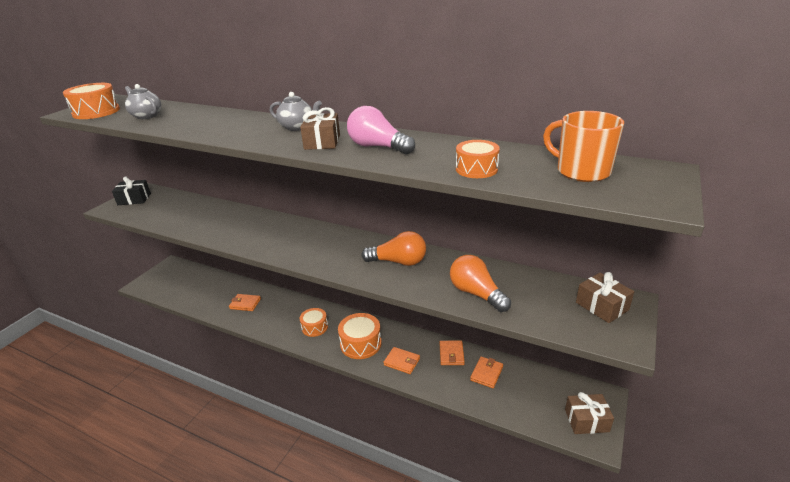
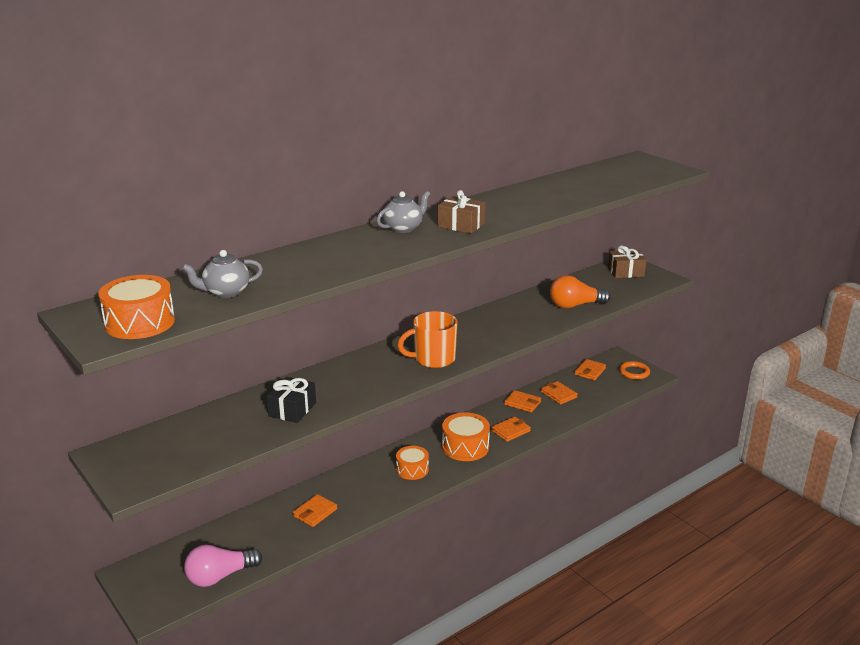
camera: 65 degrees left, 5 degrees down
black gift [112,177,151,205] -> black gift moved to [266,377,316,423]
pink light bulb [347,106,415,154] -> pink light bulb moved to [184,544,262,587]
orange light bulb [361,231,426,266] -> none
orange drum [456,140,500,178] -> none
orange mug [543,111,624,182] -> orange mug moved to [397,311,457,368]
brown gift [565,392,614,434] -> orange ring [619,361,650,380]
none -> orange wallet [575,359,606,380]

